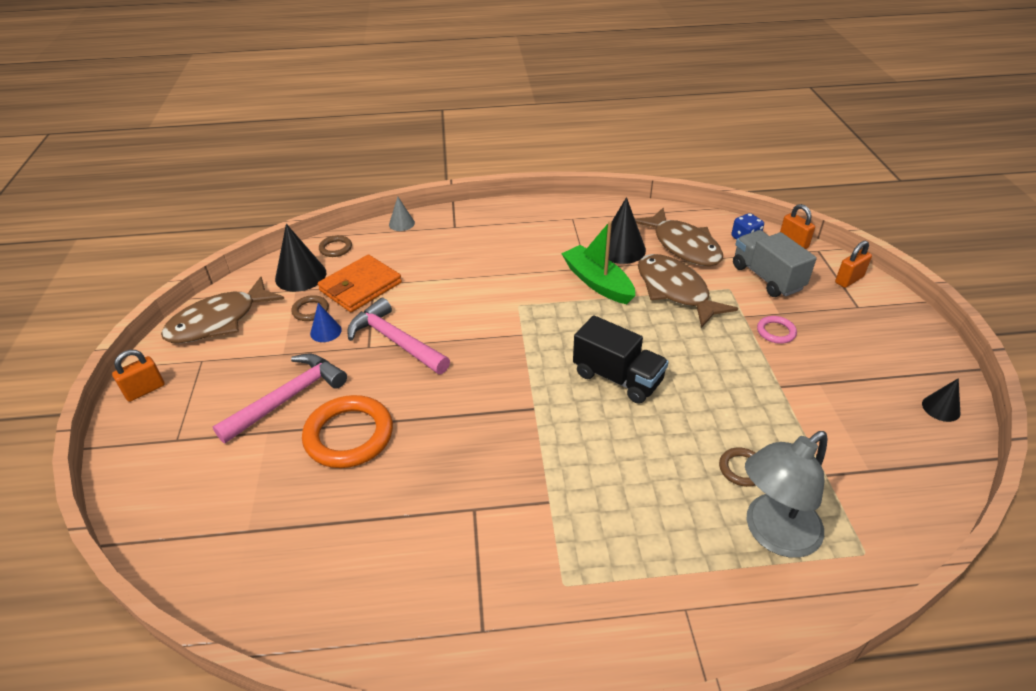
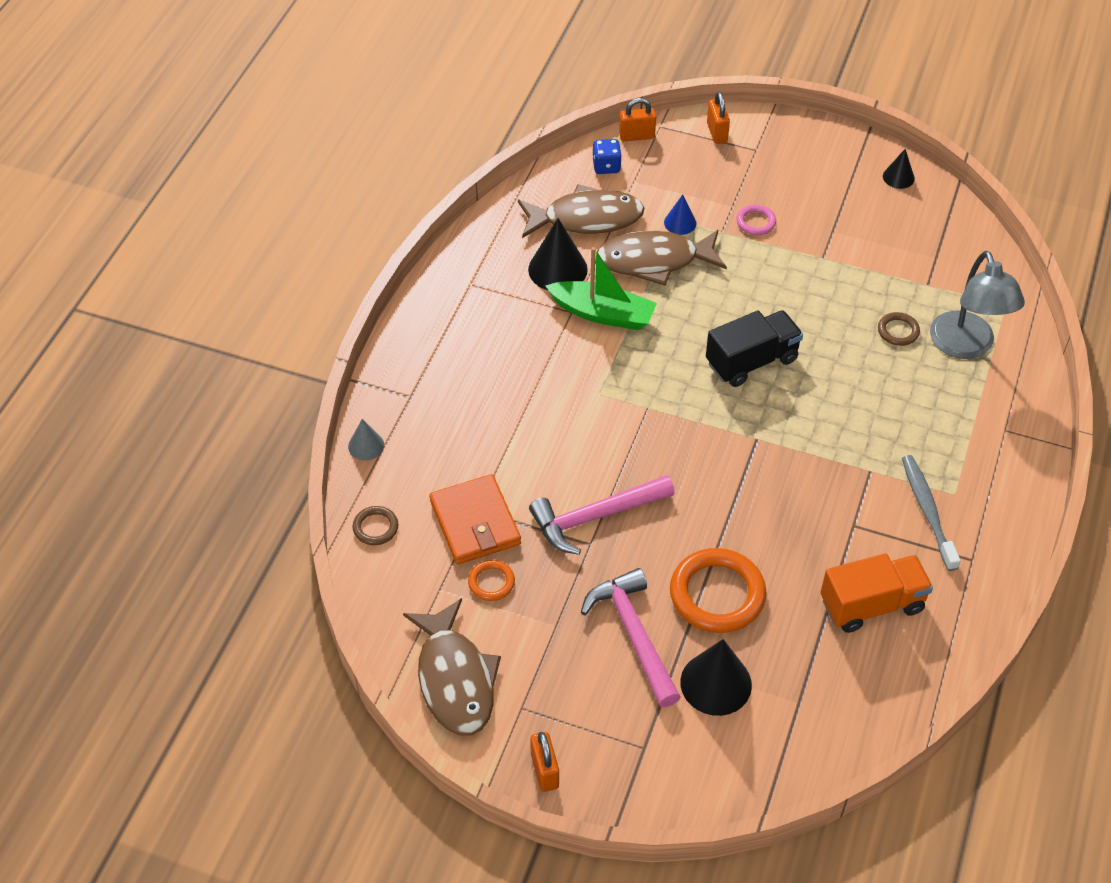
camera: 65 degrees left, 10 degrees up
black cone [275,224,326,292] -> black cone moved to [680,639,752,716]
brown ring [291,295,329,321] -> orange ring [468,560,515,601]
blue cone [310,303,342,342] -> blue cone moved to [664,194,697,235]
green boat [561,221,635,304] -> green boat turned 150 degrees counterclockwise [545,247,657,330]
grey truck [733,230,817,297] -> none
none -> orange truck [821,553,933,633]
none -> grey toothbrush [902,455,961,571]

